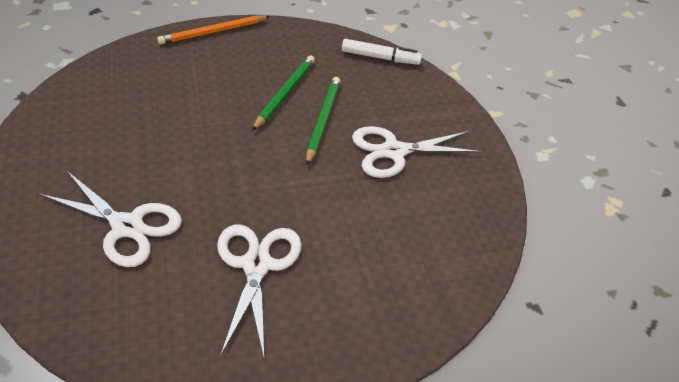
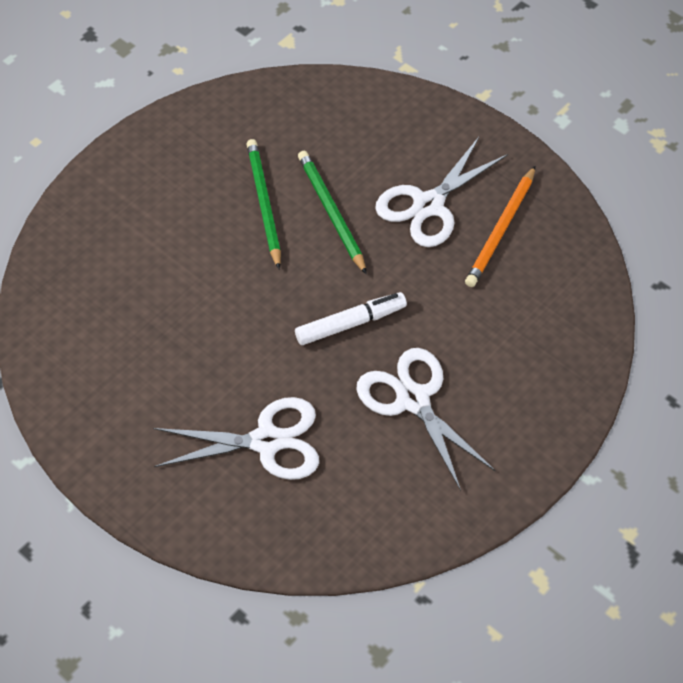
camera: 30 degrees left, 10 degrees up
orange pencil [157,15,270,45] -> orange pencil moved to [465,166,535,287]
white marker [342,39,422,65] -> white marker moved to [295,292,407,345]

